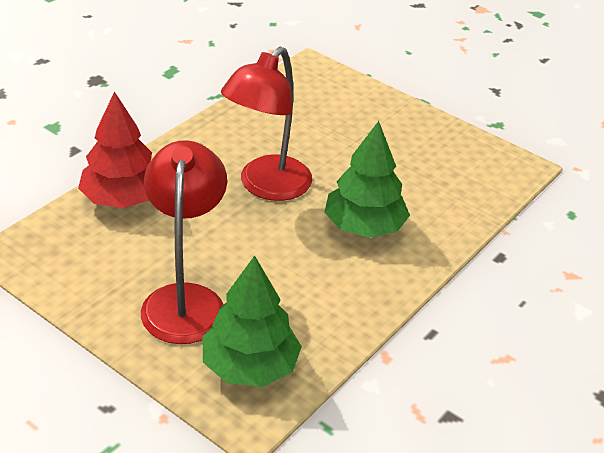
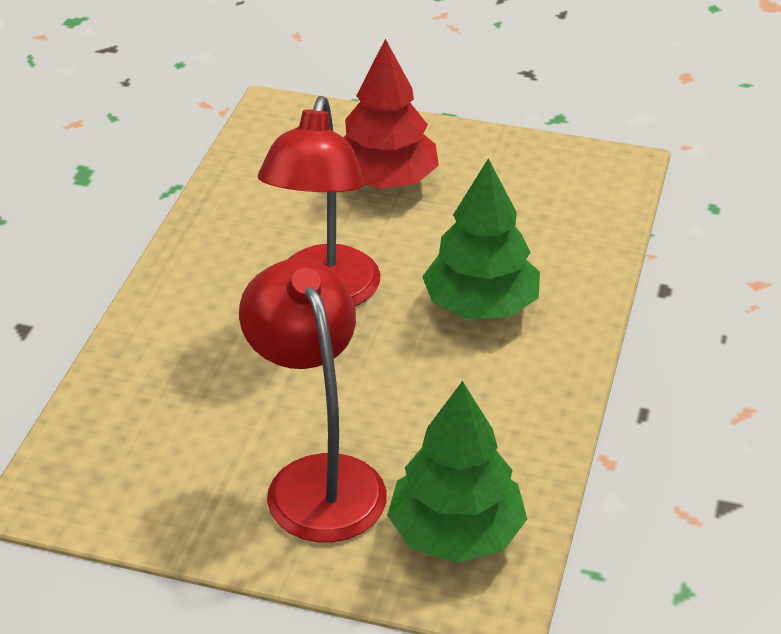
camera: 20 degrees left, 0 degrees up
red tree [78,91,152,208] -> red tree moved to [343,39,439,189]

